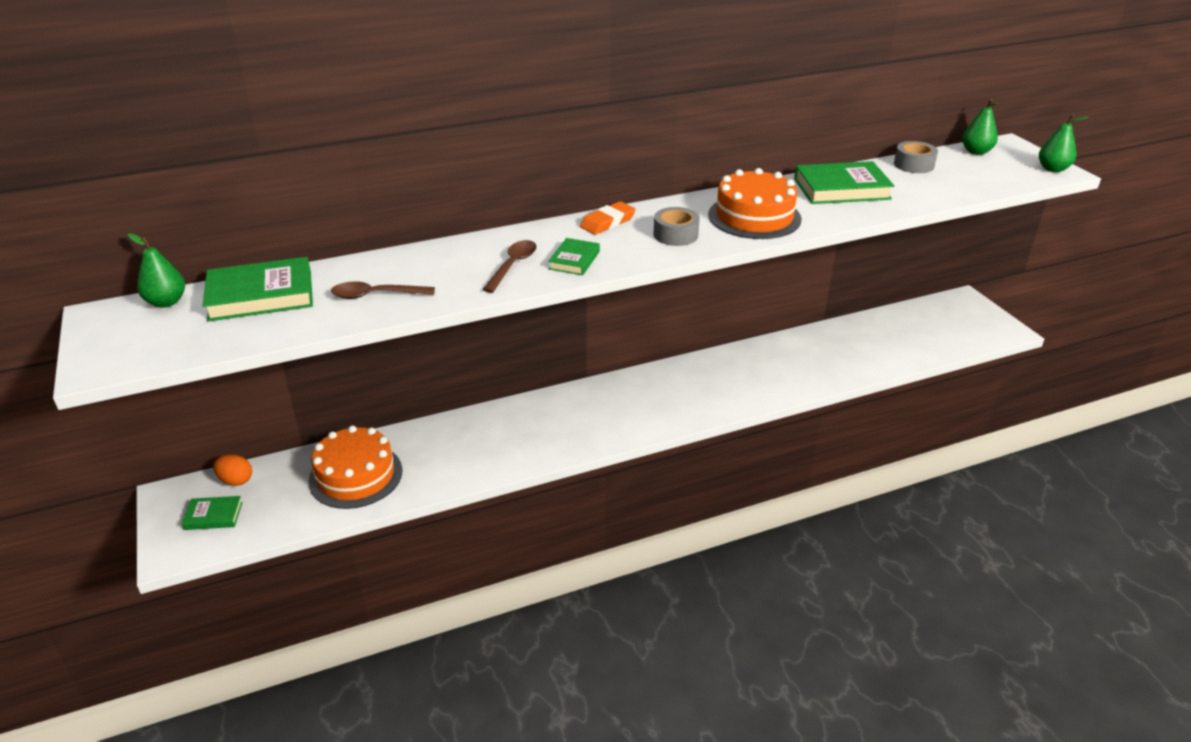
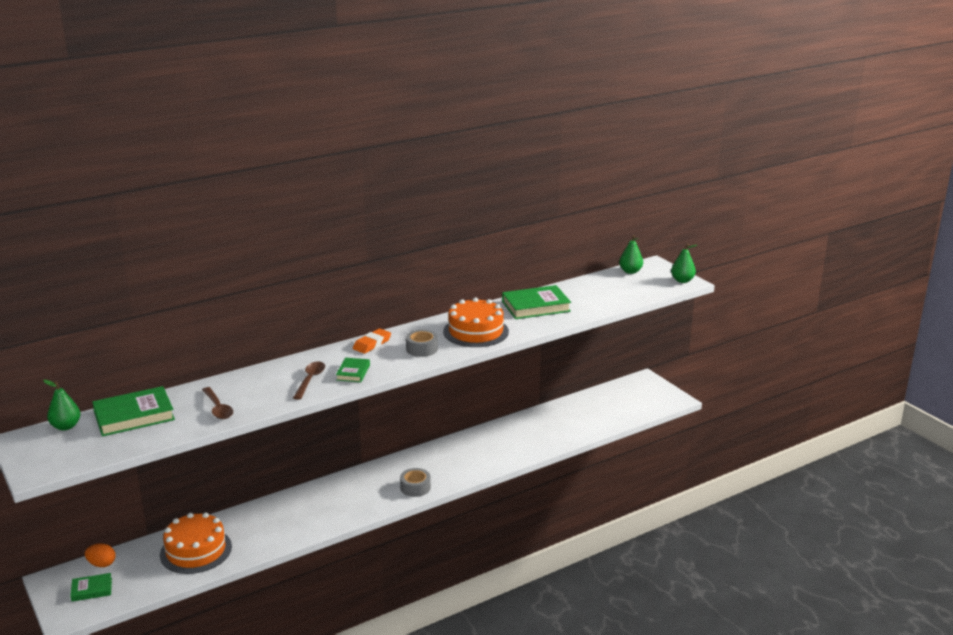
camera: 10 degrees left, 10 degrees down
brown spoon [331,281,435,299] -> brown spoon turned 105 degrees counterclockwise [202,387,233,419]
grey tape [894,141,938,173] -> grey tape moved to [400,468,431,497]

